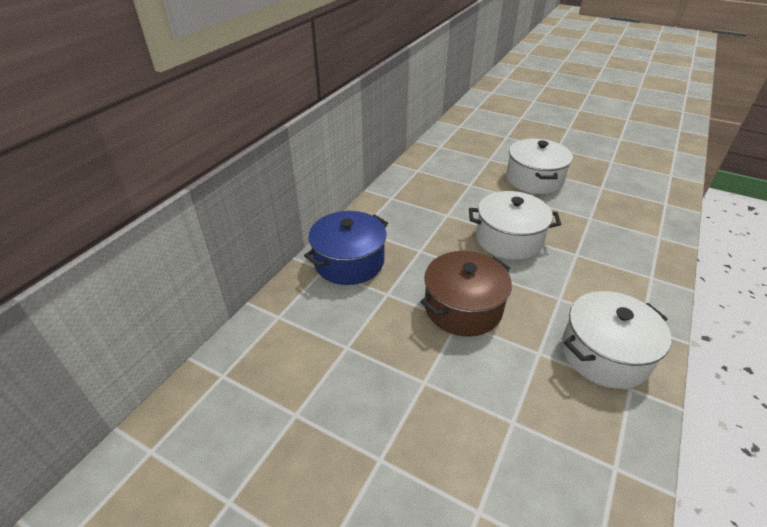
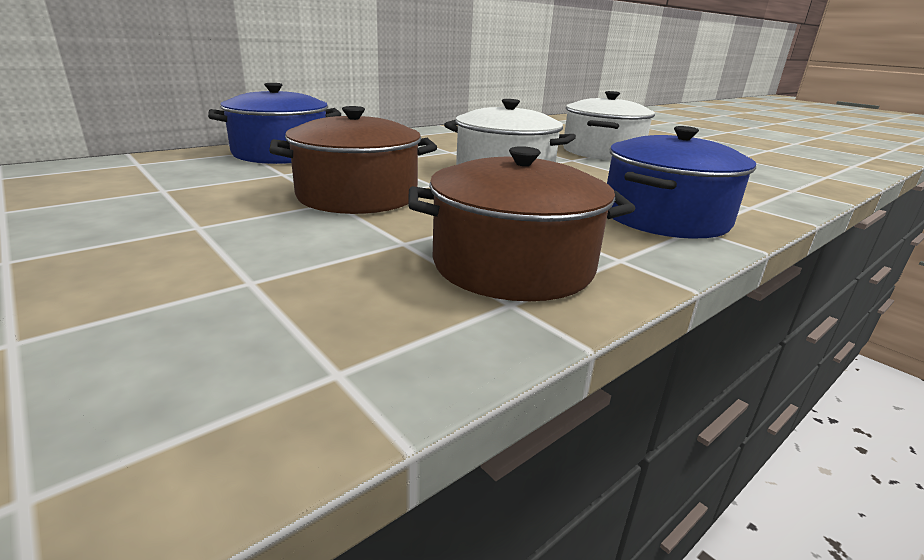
camera: 20 degrees right, 15 degrees down
white pot [562,291,671,389] -> brown pot [408,146,635,301]
none -> blue pot [607,126,756,239]

